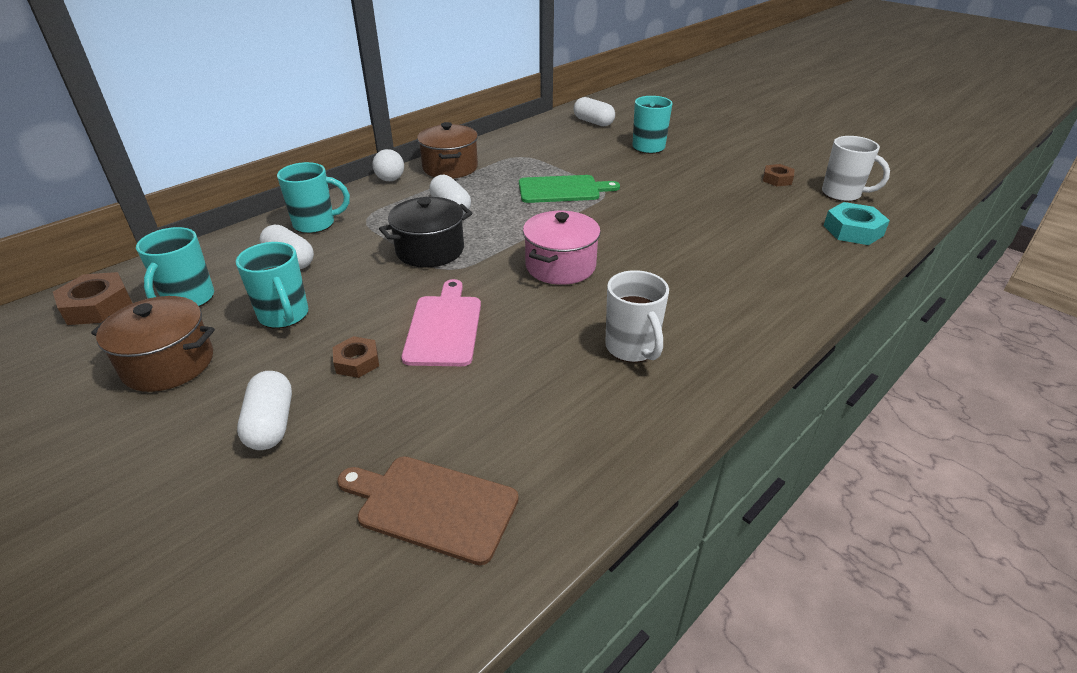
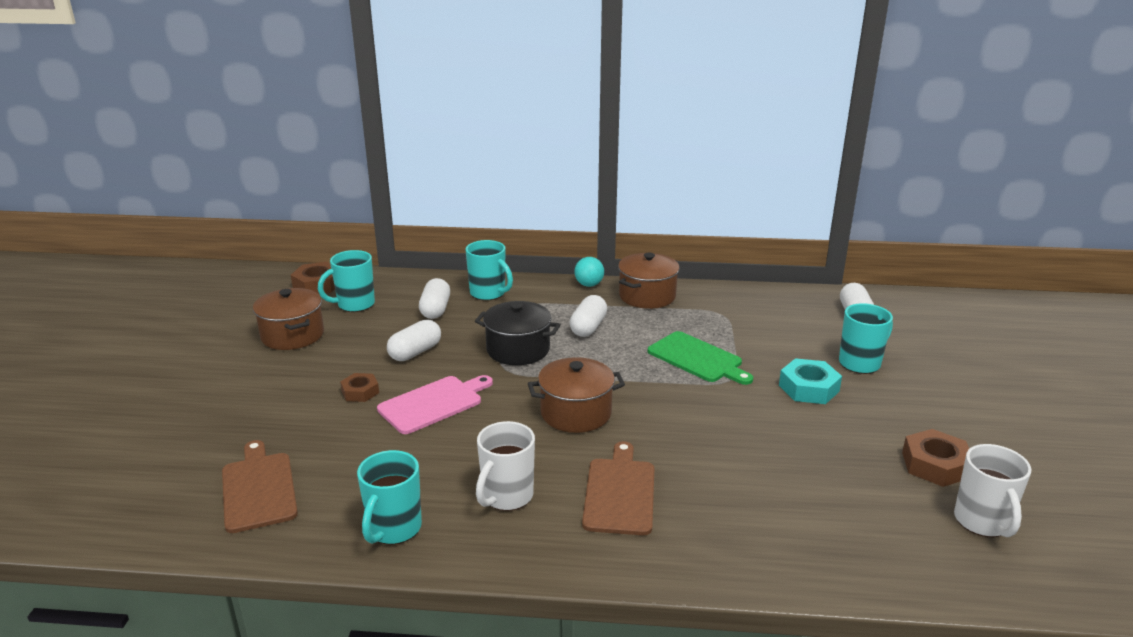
camera: 50 degrees right, 10 degrees down
turquoise mug [236,242,308,329] -> turquoise mug moved to [357,450,422,545]
white capsule [237,371,292,450] -> white capsule moved to [387,319,441,361]
white ball [372,149,404,181] -> turquoise ball [574,257,604,287]
pink pot [523,211,601,285] -> brown pot [528,357,625,433]
brown nut [763,164,794,186] -> brown nut [902,429,969,487], size x1.55
turquoise nut [824,202,890,245] -> turquoise nut moved to [779,358,842,404]
none -> brown cutting board [582,441,654,535]

